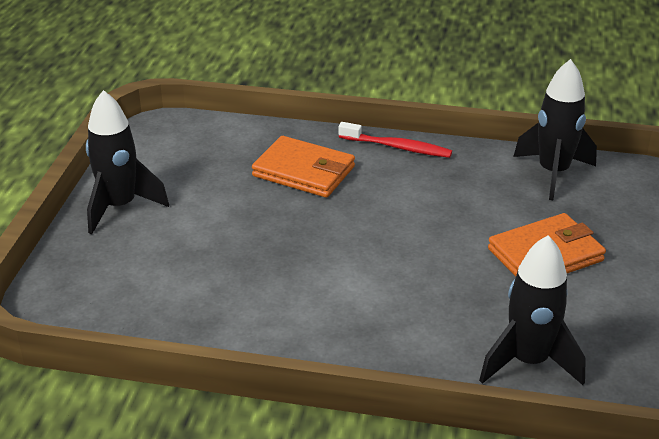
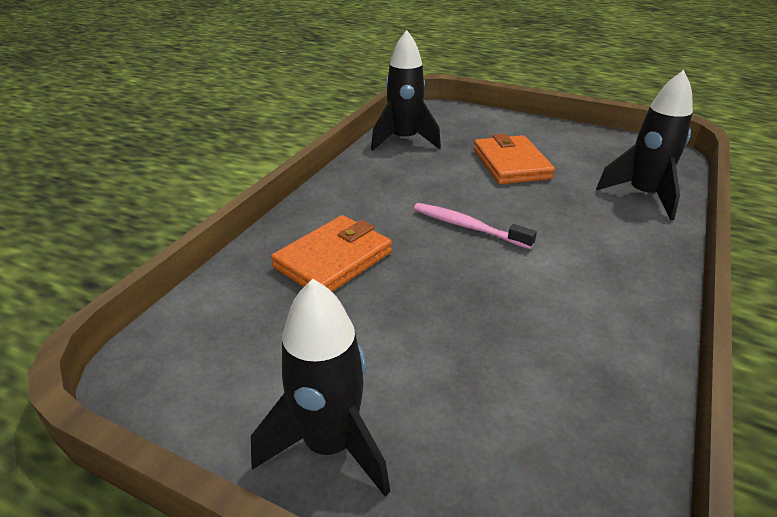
camera: 75 degrees left, 0 degrees up
red toothbrush [338,122,452,158] -> none
none -> pink toothbrush [414,203,537,249]

